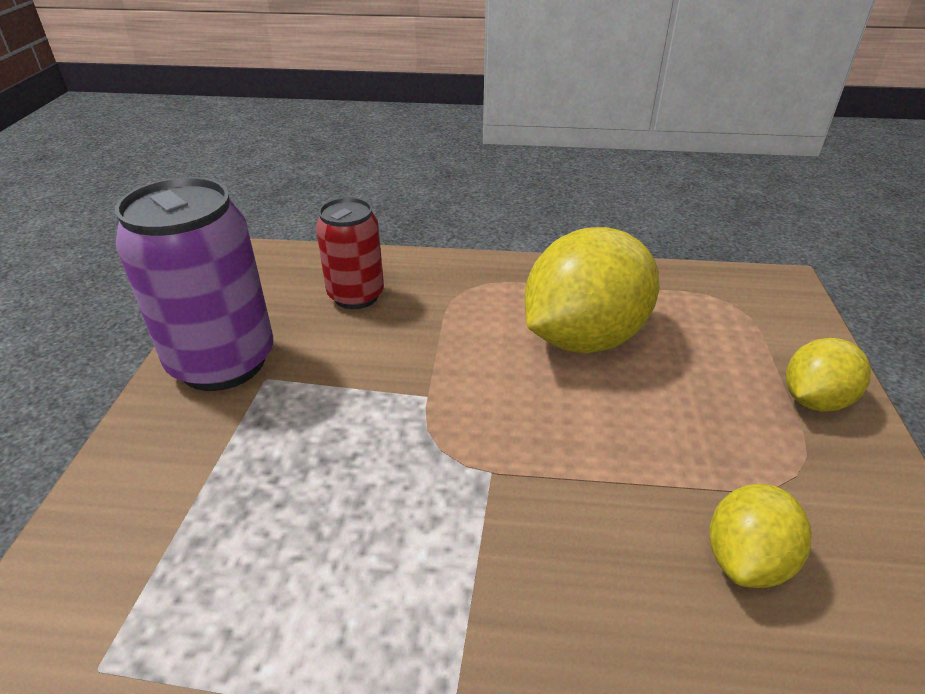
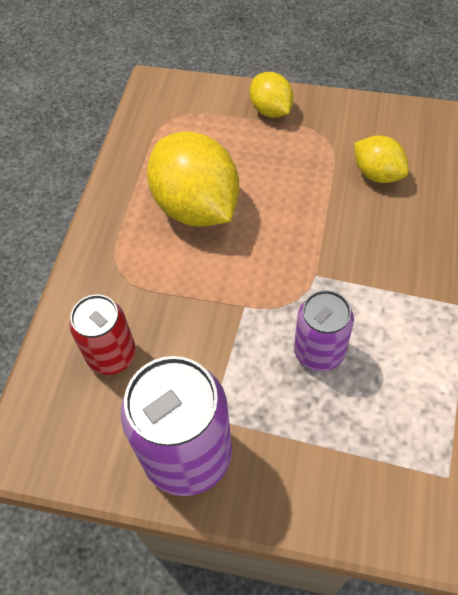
camera: 80 degrees left, 20 degrees up
none -> purple can [294,290,354,372]

